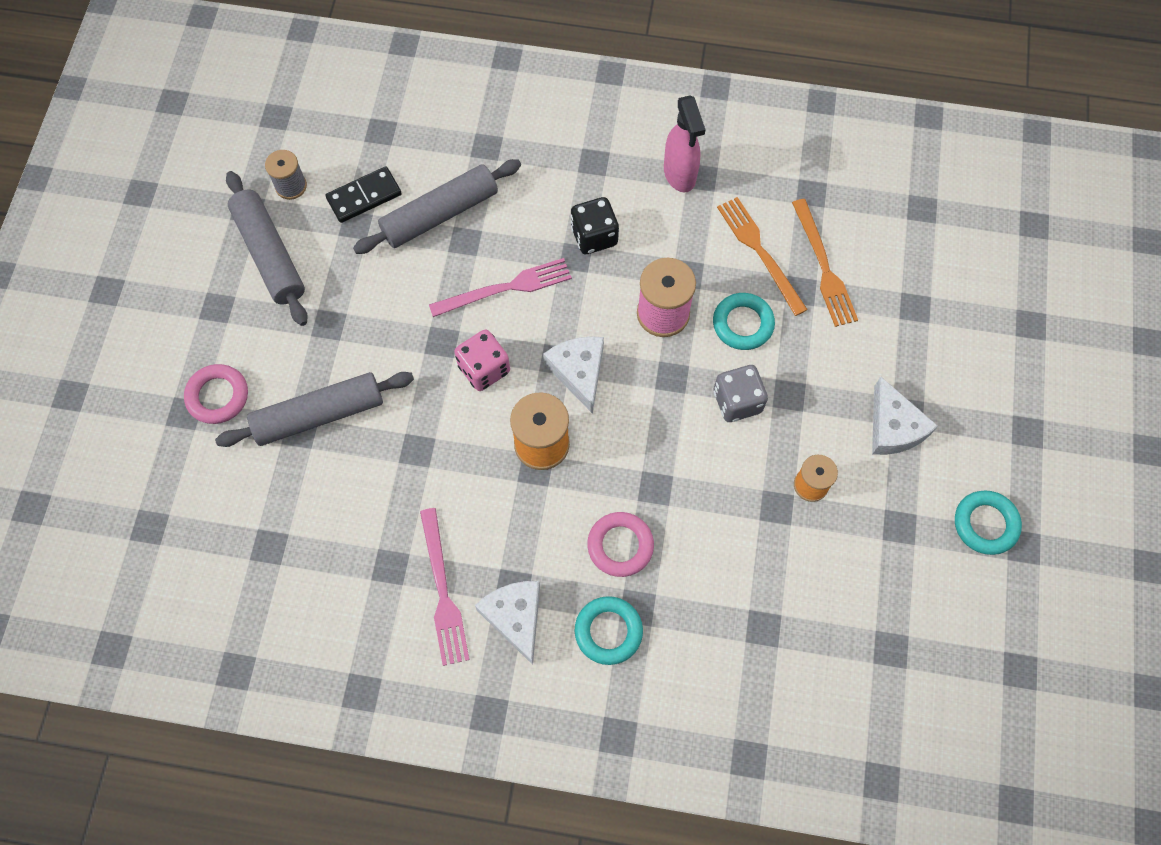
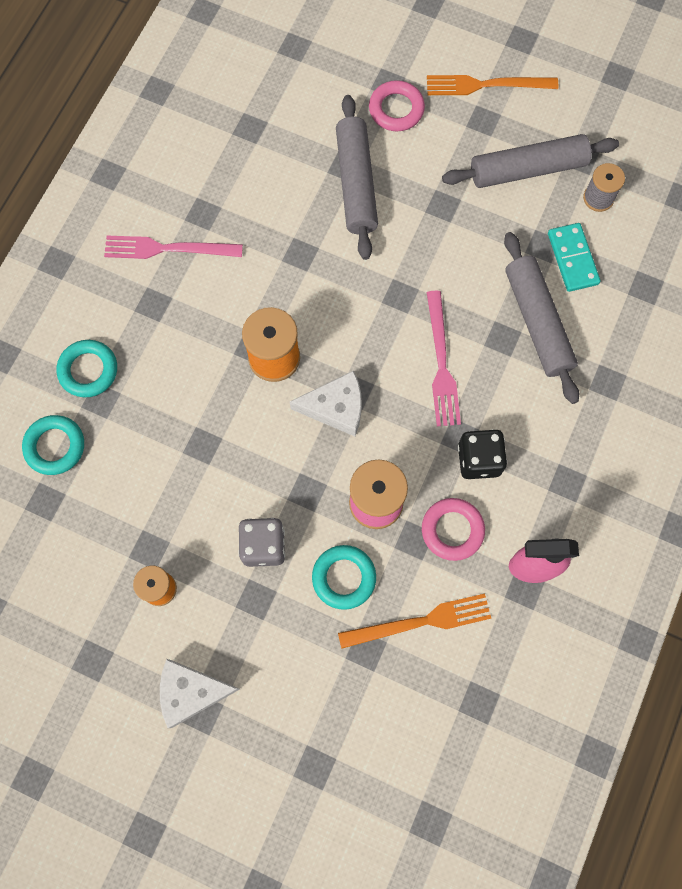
camera: 105 degrees right, 5 degrees up
black domino [325,166,402,223] -> turquoise domino [548,223,600,292]
pink dice [455,330,510,391] -> none
white cheese [475,581,540,665] -> none
pink ring [587,512,654,577] -> pink ring moved to [422,498,485,561]
orange fork [792,199,858,327] -> orange fork moved to [427,75,558,95]
turquoise ring [955,490,1022,555] -> turquoise ring moved to [22,415,84,475]

